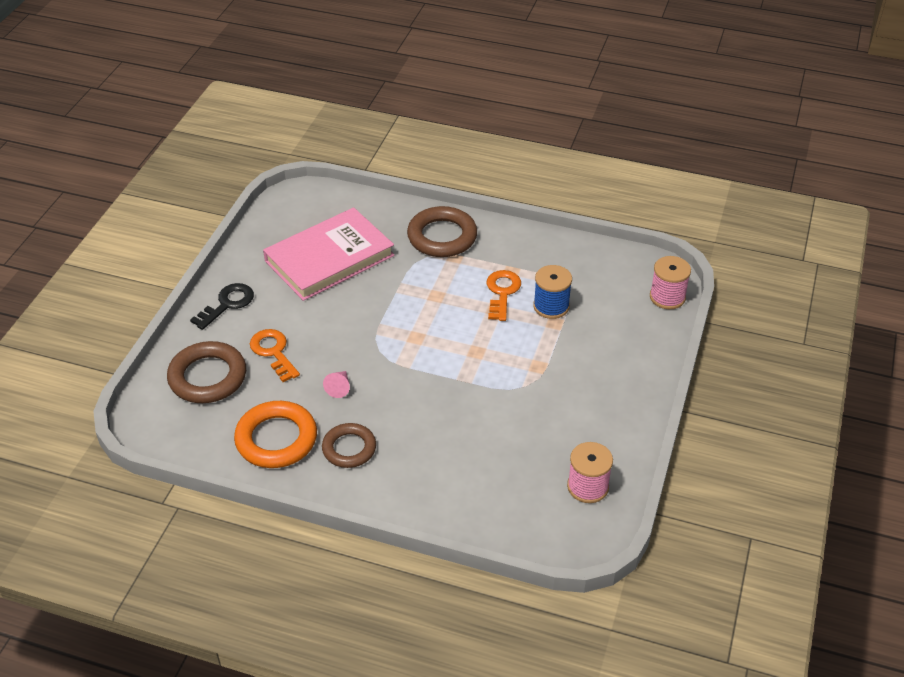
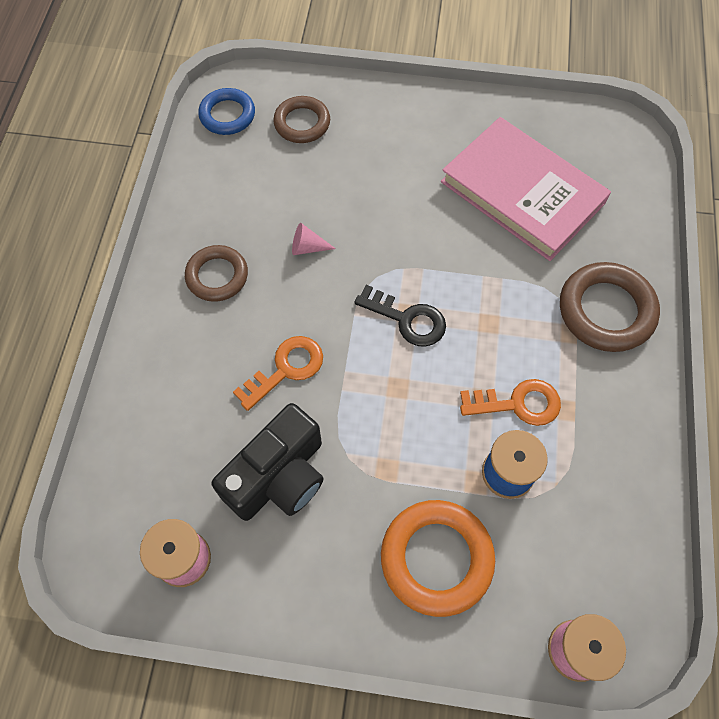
camera: 80 degrees right, 20 degrees up
brown ring [167,341,246,403] -> brown ring [273,96,330,143], size x0.66
black key [190,283,254,330] -> black key moved to [354,285,446,347]
orange ring [234,401,317,468] -> orange ring moved to [381,500,495,617]
orange key [250,329,300,382] -> orange key moved to [233,336,323,411]
none -> blue ring [198,88,255,135]
none -> black camera [211,403,324,521]

